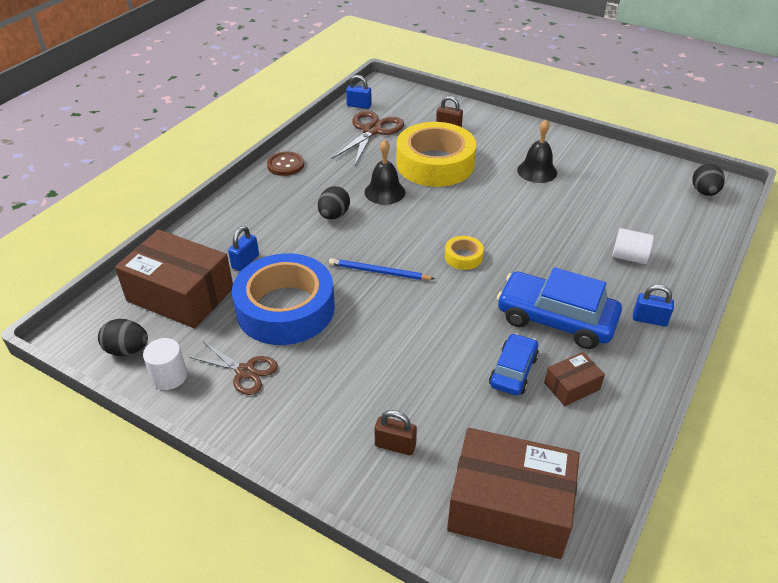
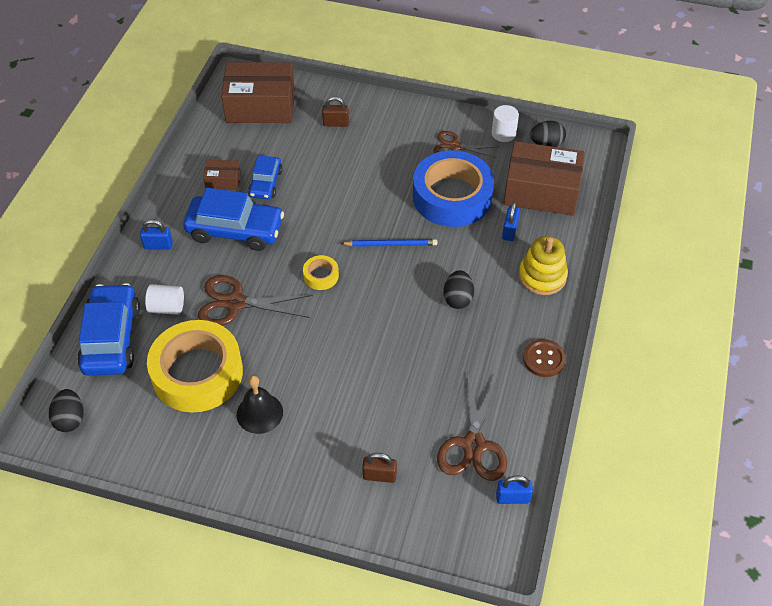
camera: 165 degrees right, 10 degrees up
black bell [364,140,406,205] -> none
yellow tape [397,122,476,187] -> yellow tape moved to [147,320,243,413]
brown box [544,352,605,406] -> brown box turned 45 degrees clockwise [203,160,241,190]
none -> blue car [77,283,140,376]
none -> brown scissors [198,275,313,326]
none -> yellow stacking toy [519,236,568,295]

